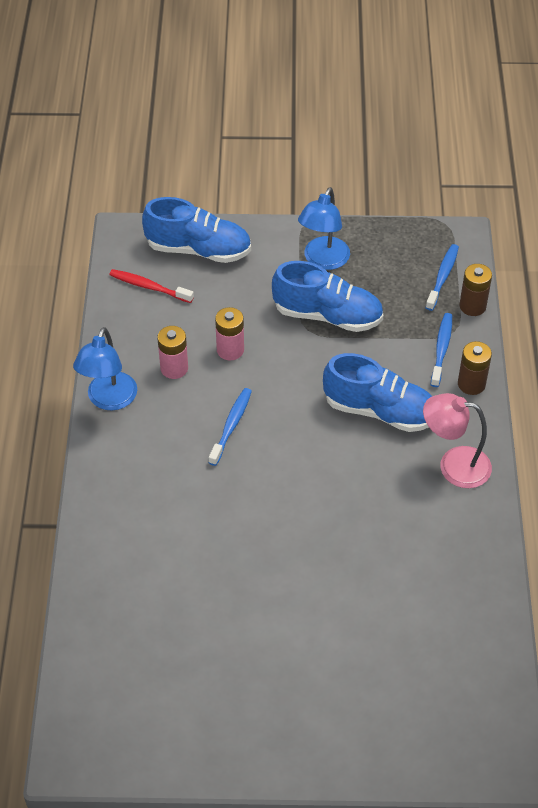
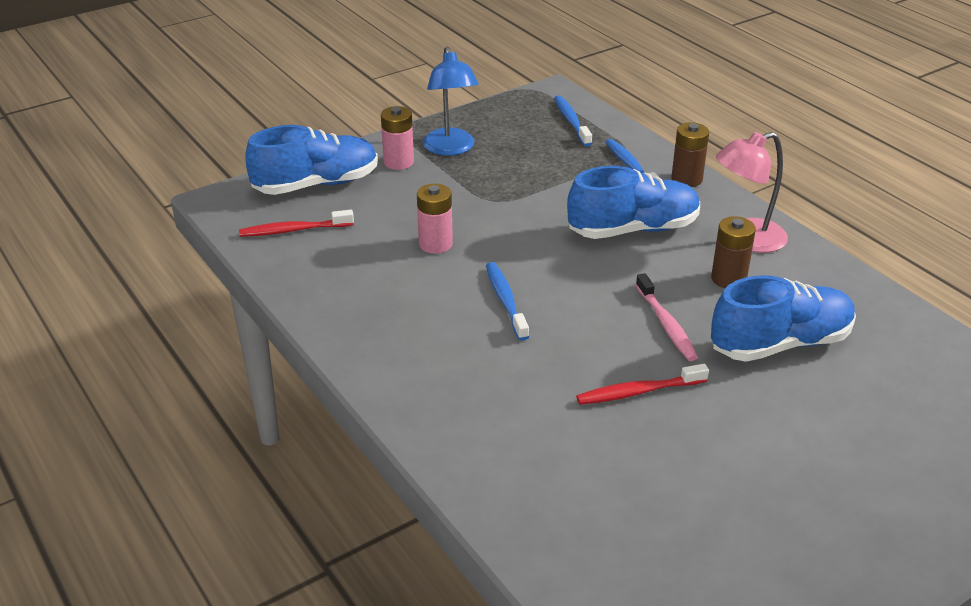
camera: 35 degrees left, 15 degrees down
blue lamp [73,327,137,410] -> none
pink battery [157,326,188,379] -> pink battery moved to [381,106,414,170]
blue shoe [272,261,383,332] -> blue shoe moved to [711,275,856,362]
brown battery [459,264,492,316] -> brown battery moved to [711,216,756,288]
none -> red toothbrush [576,364,709,405]
none -> pink toothbrush [636,273,698,361]

